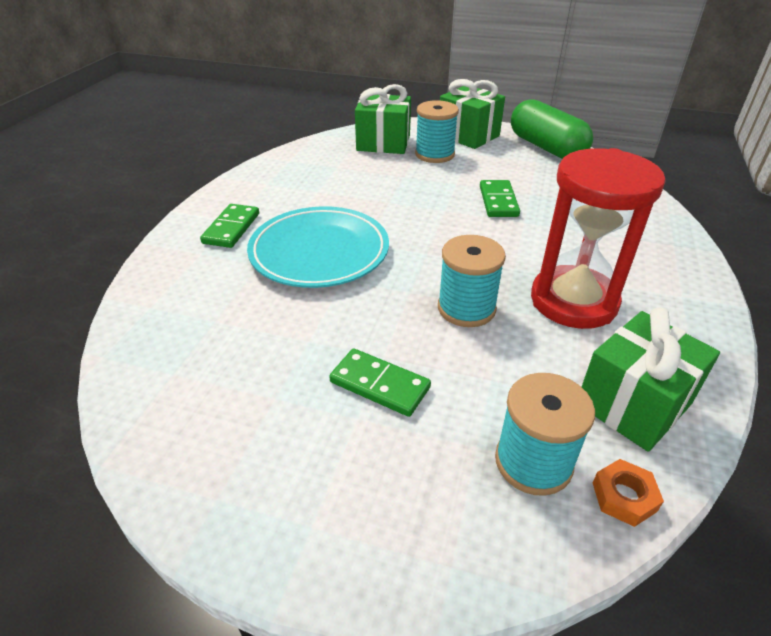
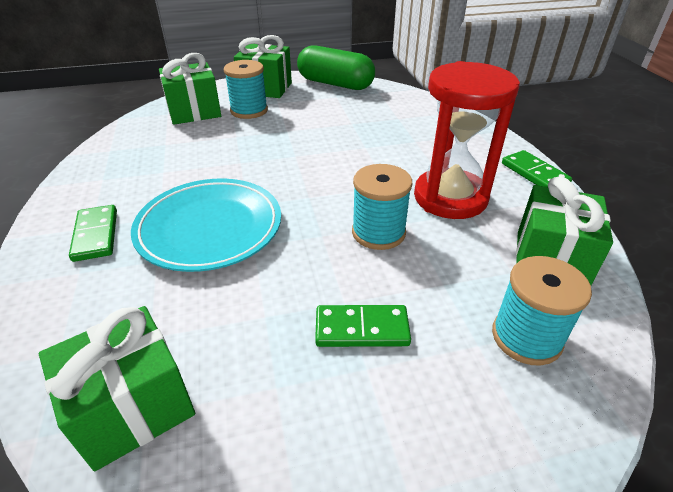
camera: 30 degrees left, 0 degrees up
green domino [480,180,520,217] -> green domino moved to [502,150,572,187]
orange nut [593,459,664,527] -> none
none -> green gift [39,306,195,471]

